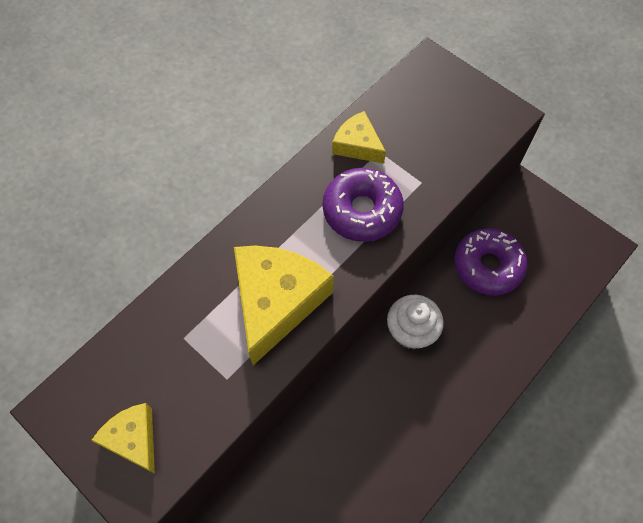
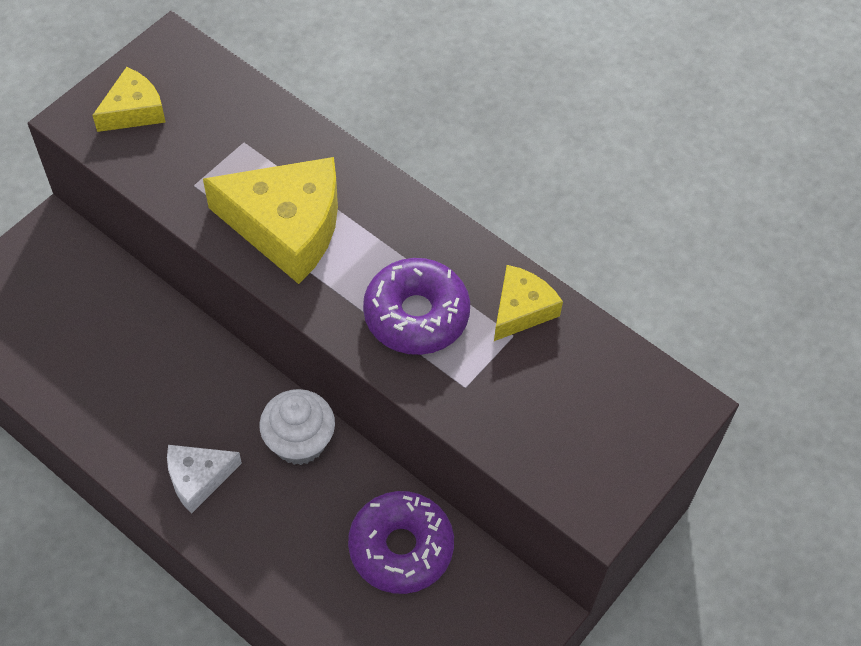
camera: 85 degrees right, 5 degrees down
none -> white cheese [167,445,242,514]

